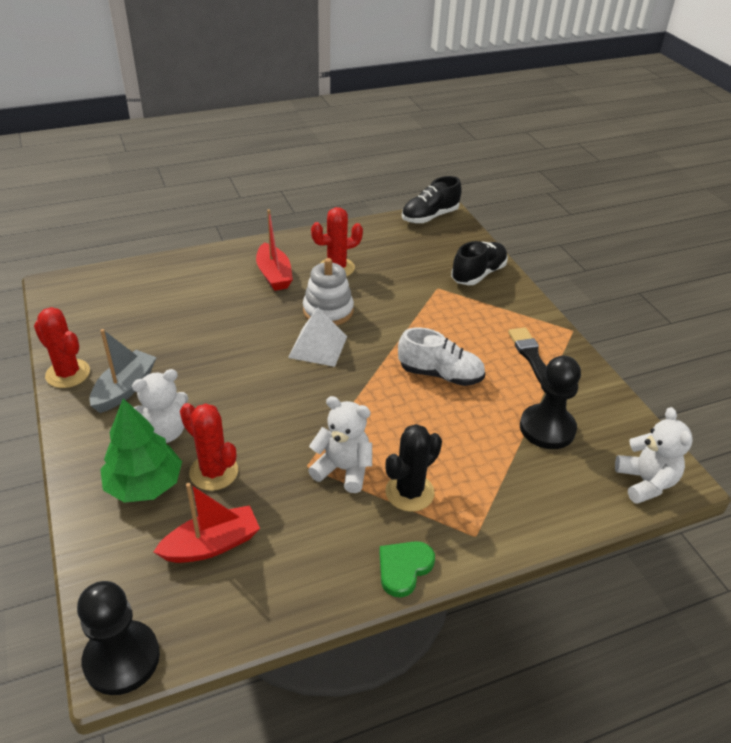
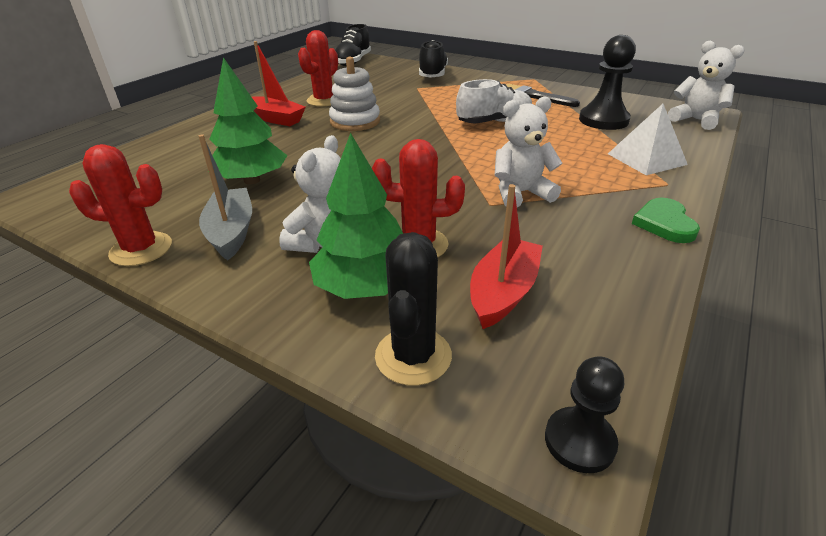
camera: 35 degrees left, 5 degrees down
black pawn [77,581,160,695] -> black pawn [545,356,624,473], size x0.61
white pyramid [288,307,347,367] -> white pyramid moved to [608,104,688,175]
black cactus [385,424,442,512] -> black cactus moved to [375,232,452,386]
none -> green tree [208,57,288,184]

